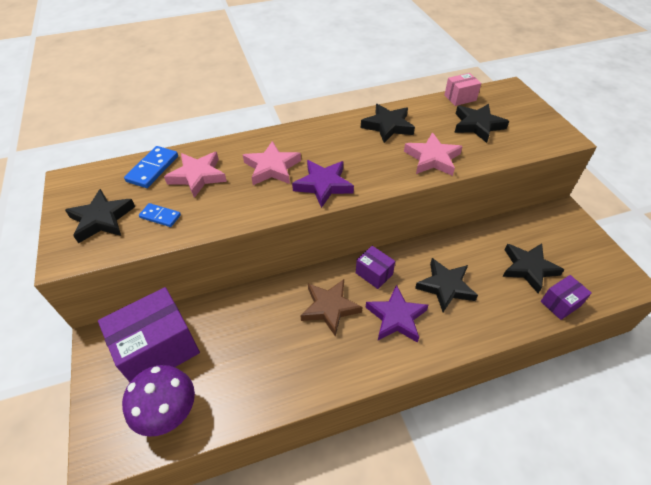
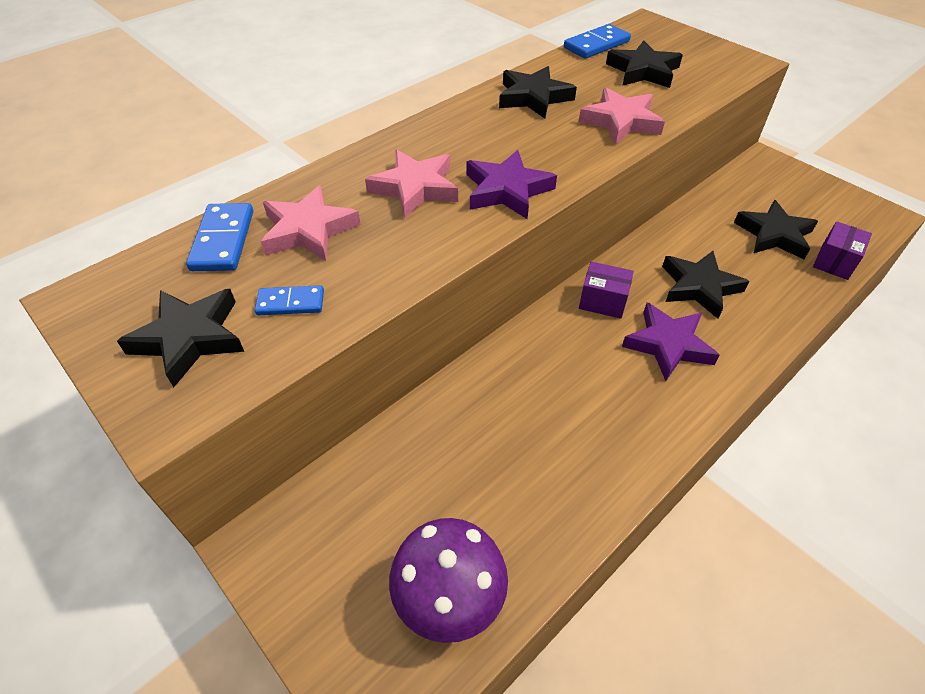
camera: 25 degrees left, 0 degrees up
purple box [98,287,200,382] -> none
brown star [300,279,363,337] -> none
pink box [444,73,481,106] -> blue domino [564,24,631,59]

